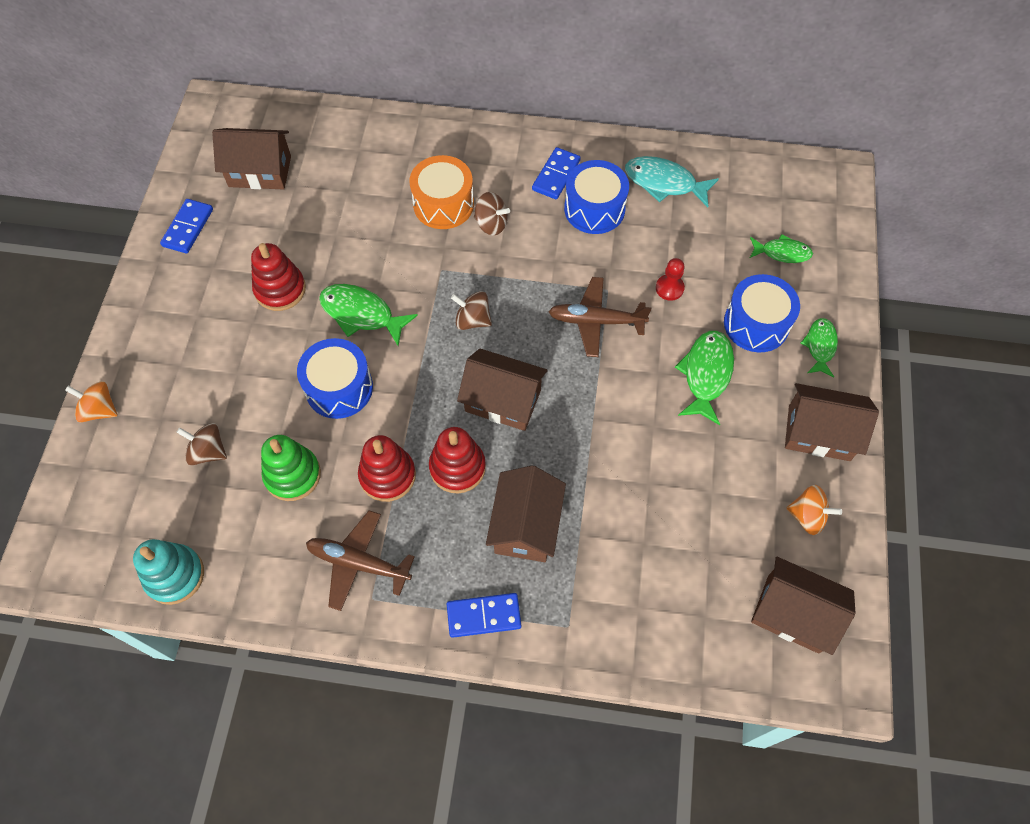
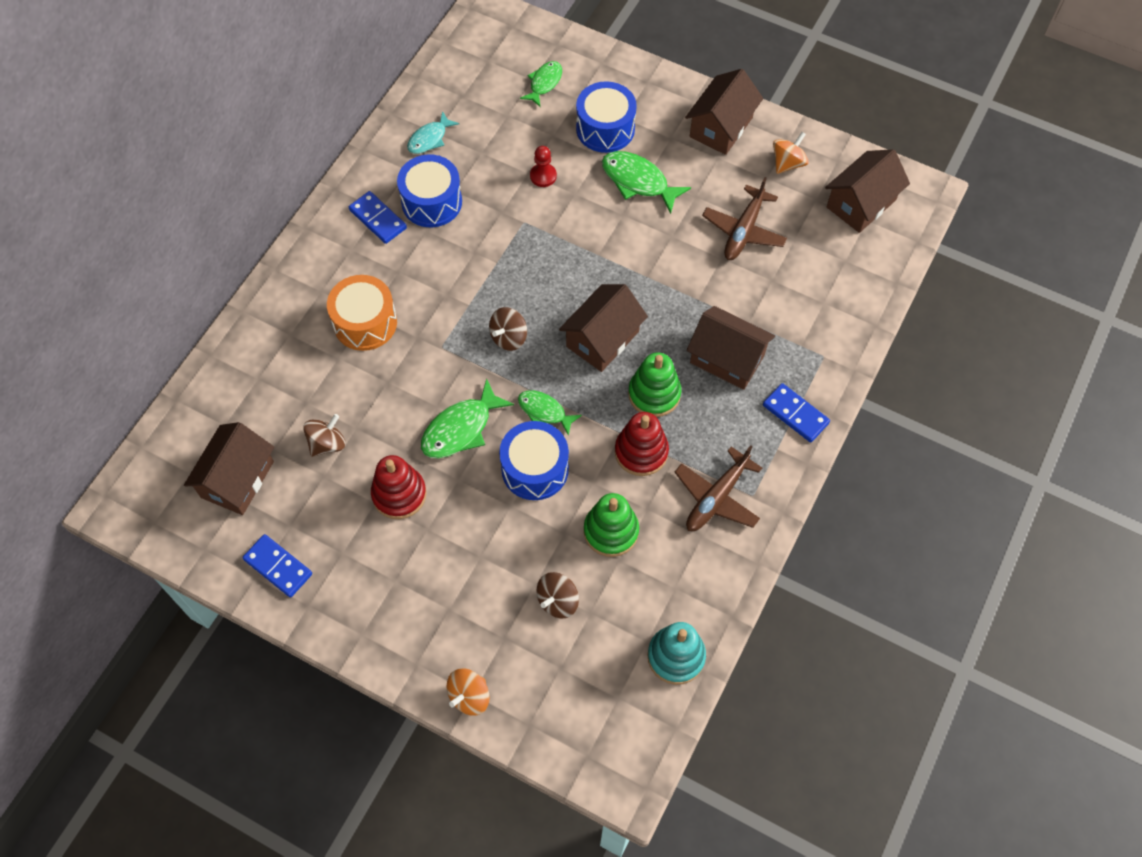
camera: 70 degrees left, 0 degrees up
red stacking toy [429,427,486,493] -> green stacking toy [628,353,681,417]
blue domino [447,593,521,638] -> blue domino turned 60 degrees counterclockwise [763,383,830,442]
brown spinning top [474,192,510,235] -> brown spinning top moved to [303,414,345,457]
brown plane [548,277,651,357] -> brown plane moved to [702,177,787,260]
turquoise fish [625,156,719,207] -> turquoise fish [407,111,459,154], size x0.65
green fish [801,318,838,378] -> green fish moved to [518,390,582,436]

